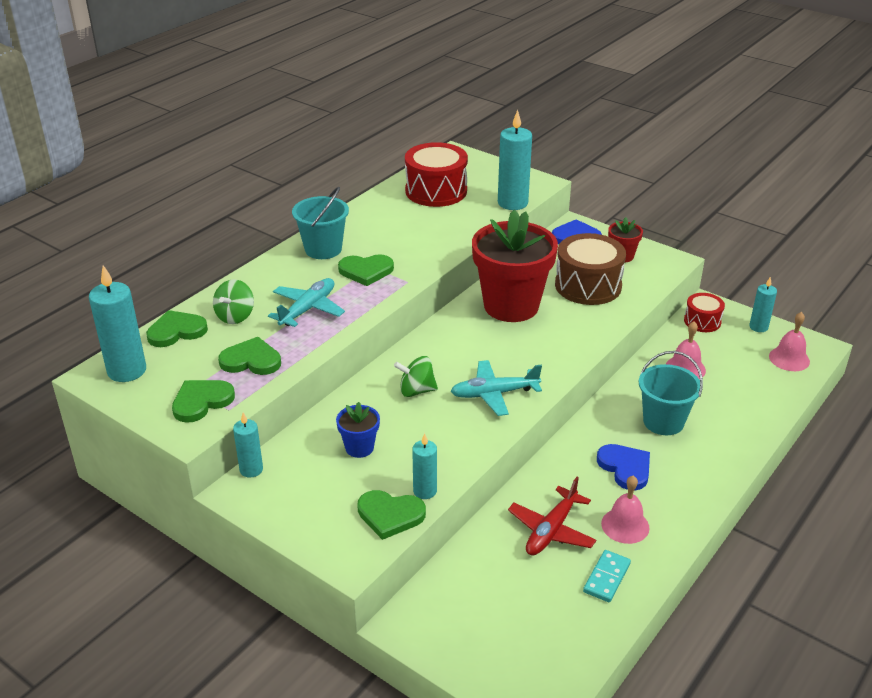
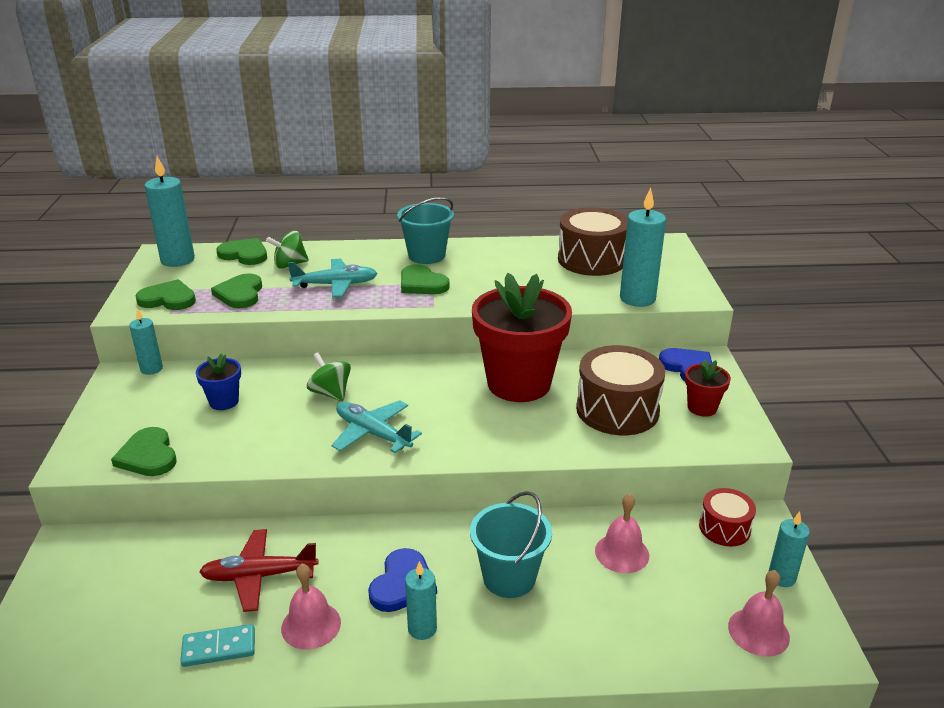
camera: 50 degrees right, 5 degrees down
green heart [218,337,281,375] -> green heart turned 150 degrees counterclockwise [211,273,262,308]
red drum [405,142,468,207] -> brown drum [558,207,628,276]
turquoise candle [412,433,437,499] -> turquoise candle moved to [405,561,437,640]

